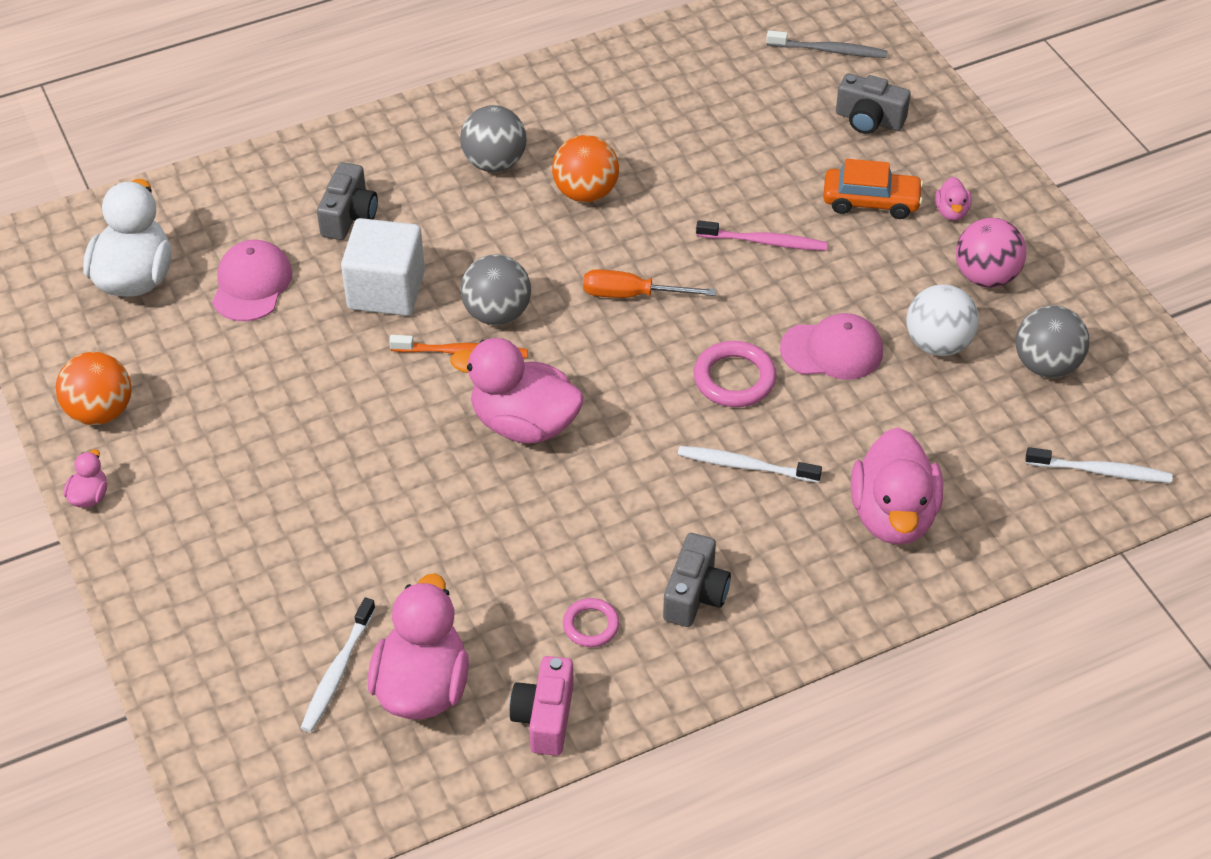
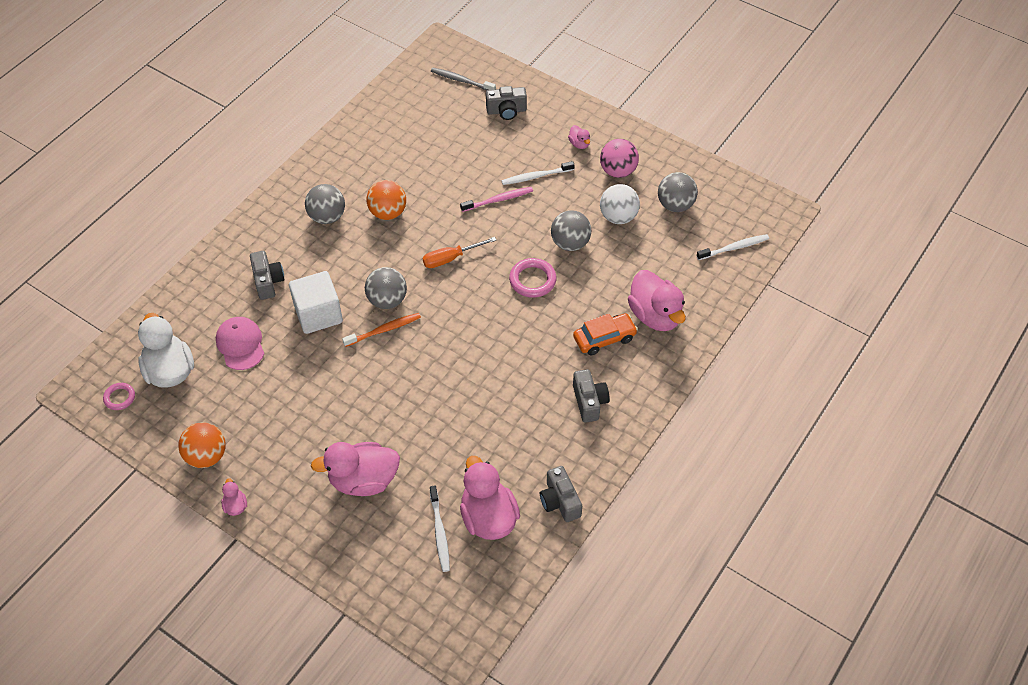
camera: 30 degrees left, 5 degrees up
pink duck [450,338,584,444] -> pink duck moved to [311,442,400,496]
pink camera [509,656,574,756] -> grey camera [540,466,582,522]
pink ring [563,598,619,647] -> pink ring moved to [103,383,135,410]
white toothbrush [678,446,822,483] -> white toothbrush moved to [501,161,575,185]
grey toothbrush [766,30,888,58] -> grey toothbrush turned 135 degrees counterclockwise [431,68,496,91]
pink cap [780,313,883,380] -> grey ball [551,210,591,251]
orange car [823,159,923,219] -> orange car moved to [573,313,638,355]

